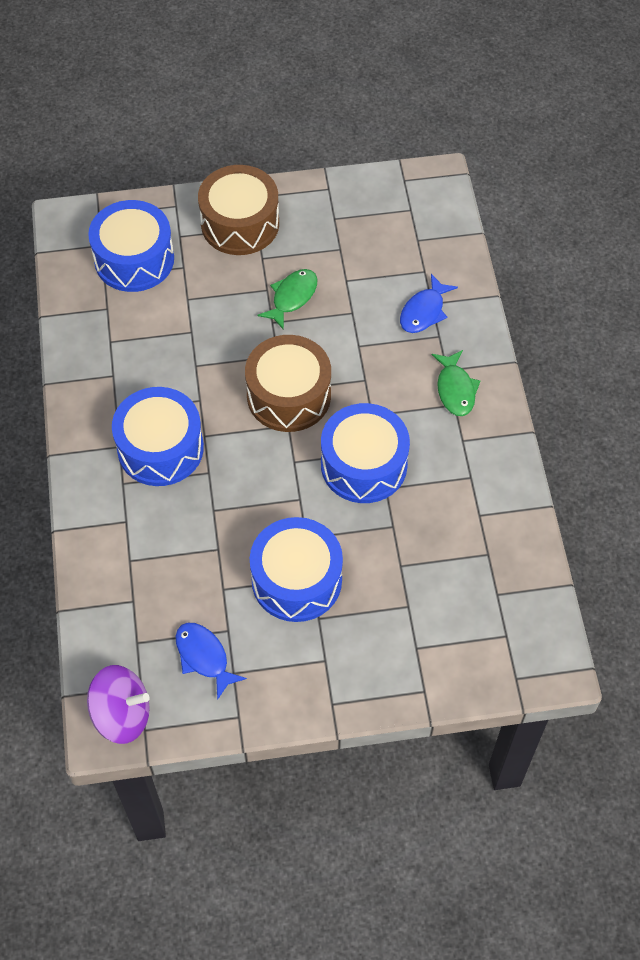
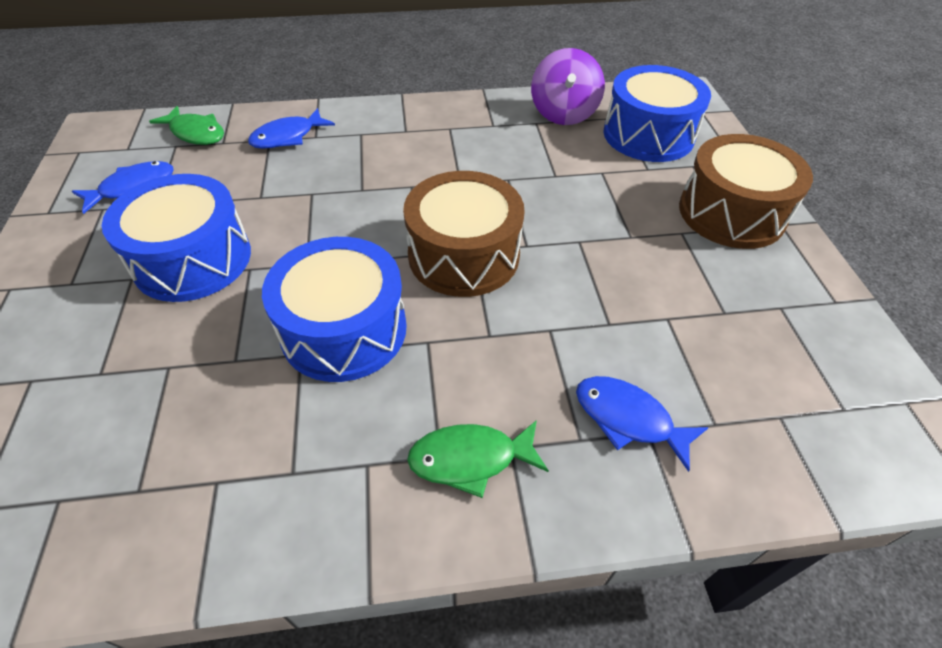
camera: 90 degrees right, 10 degrees down
purple spinning top [87,665,150,744] -> purple spinning top moved to [531,48,605,125]
blue drum [112,387,204,486] -> none
green fish [257,269,317,330] -> green fish moved to [149,106,224,145]
none -> blue fish [248,108,335,149]

